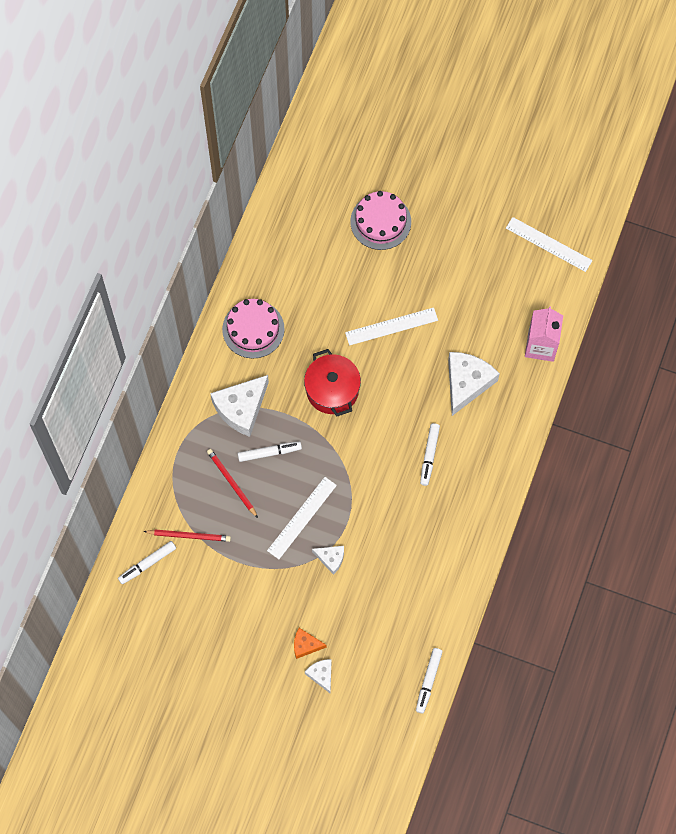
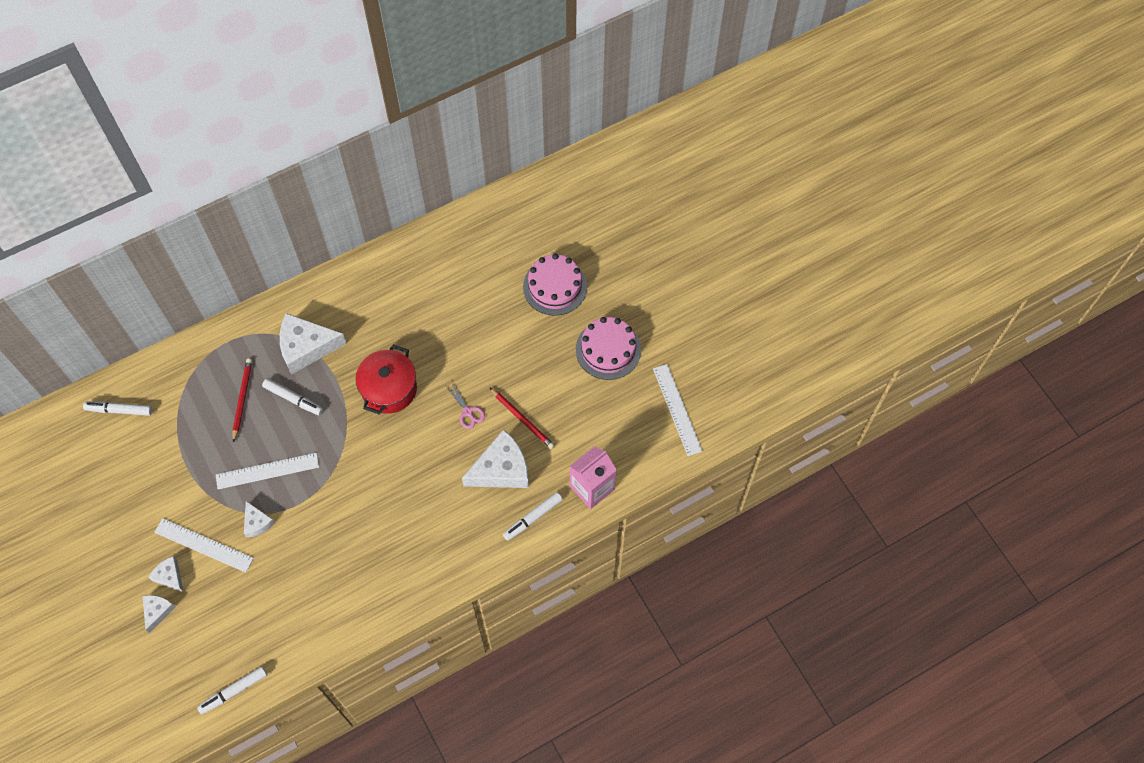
camera: 40 degrees right, 5 degrees down
red pencil [143,529,231,542] -> red pencil moved to [489,387,555,449]
pink cake [222,299,285,359] -> pink cake moved to [576,317,641,380]
orange cheese [294,628,327,659] -> white cheese [148,556,184,592]
white ruler [345,307,438,346] -> white ruler moved to [154,518,254,573]
white marker [420,423,440,486] -> white marker moved to [503,492,563,541]
none -> pink scissors [445,382,485,429]

